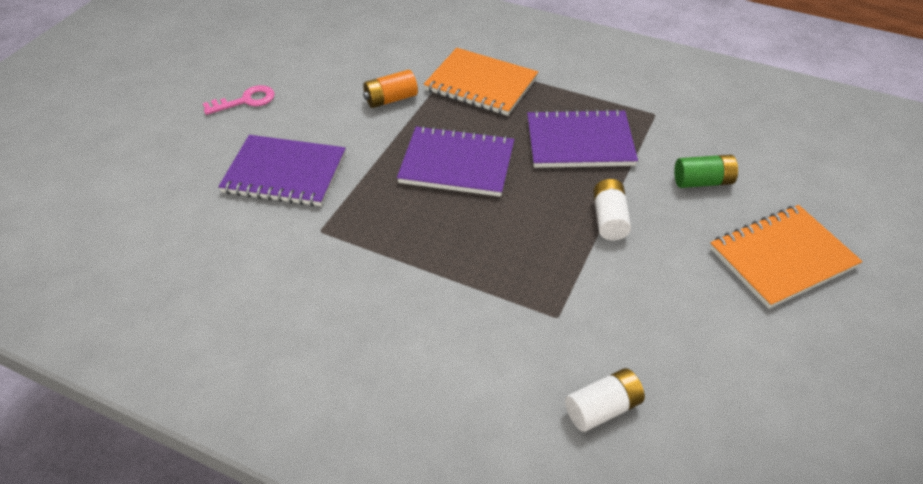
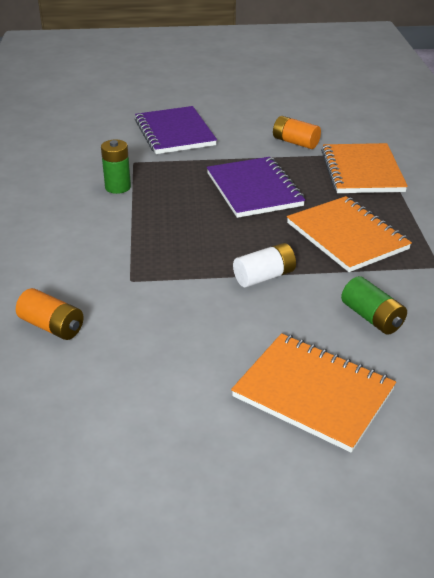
camera: 60 degrees right, 10 degrees down
pink key [203,85,275,115] -> none
purple notebook [527,109,638,168] -> orange notebook [287,196,412,272]
white battery [565,368,645,432] -> orange battery [16,288,84,340]
none -> green battery [101,140,131,194]

